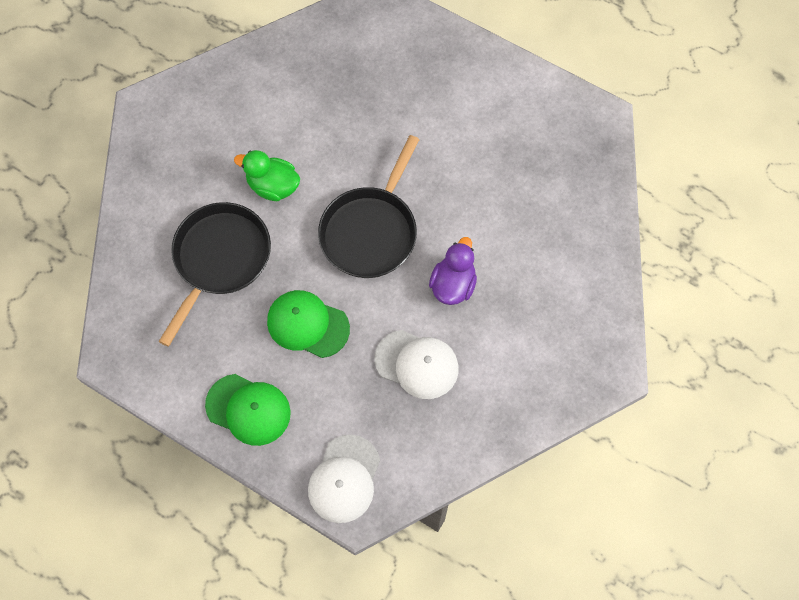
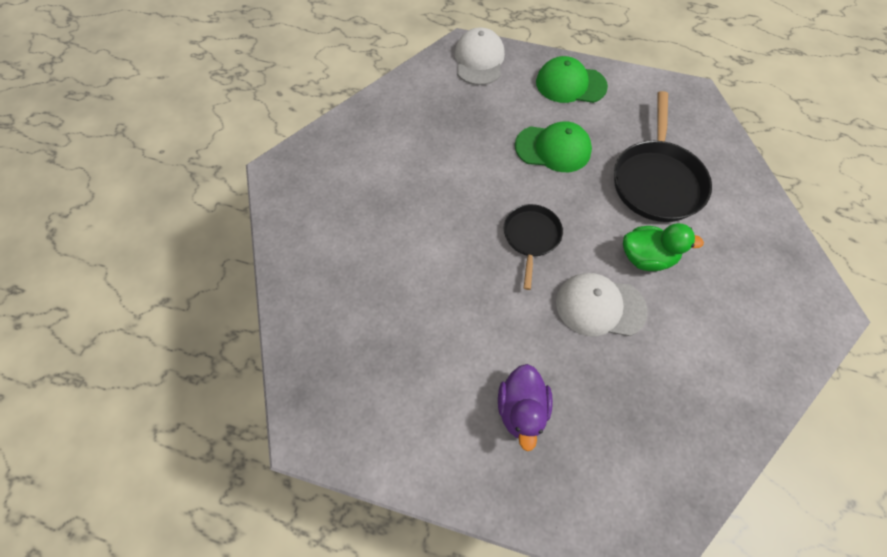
camera: 165 degrees right, 5 degrees down
black pan [318,135,420,278] -> black pan [504,204,563,290], size x0.59
white cap [374,330,459,399] -> white cap moved to [556,273,648,336]
purple duck [429,237,477,305] -> purple duck moved to [498,364,553,451]

